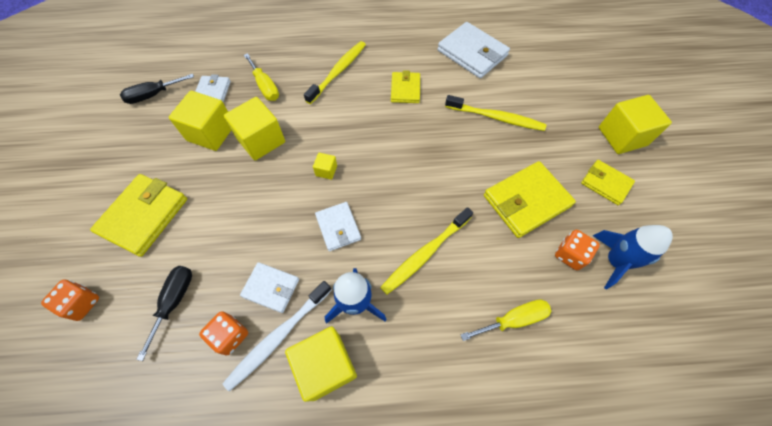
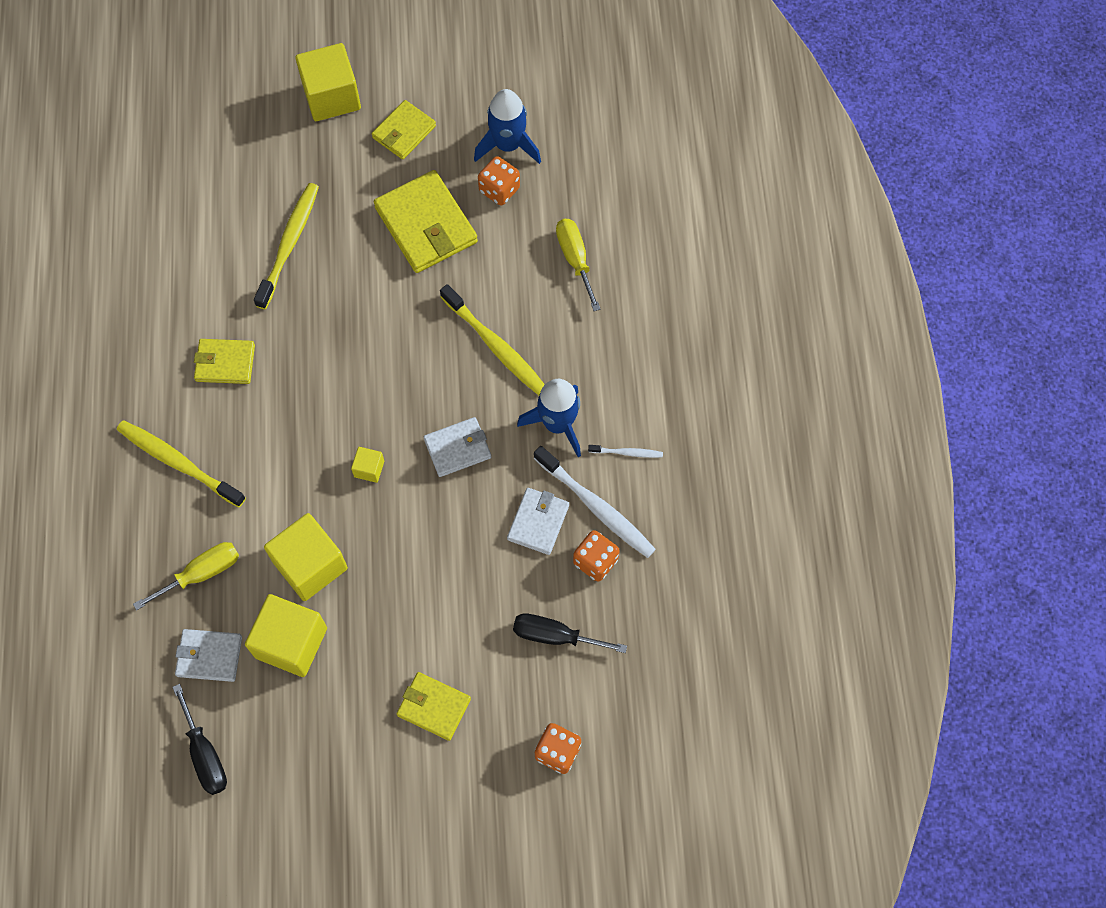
camera: 90 degrees left, 5 degrees up
yellow wallet [90,174,187,257] -> yellow wallet [397,672,471,741], size x0.60
yellow cube [285,326,357,402] -> white toothbrush [588,445,663,458]
white wallet [438,22,510,78] -> none

